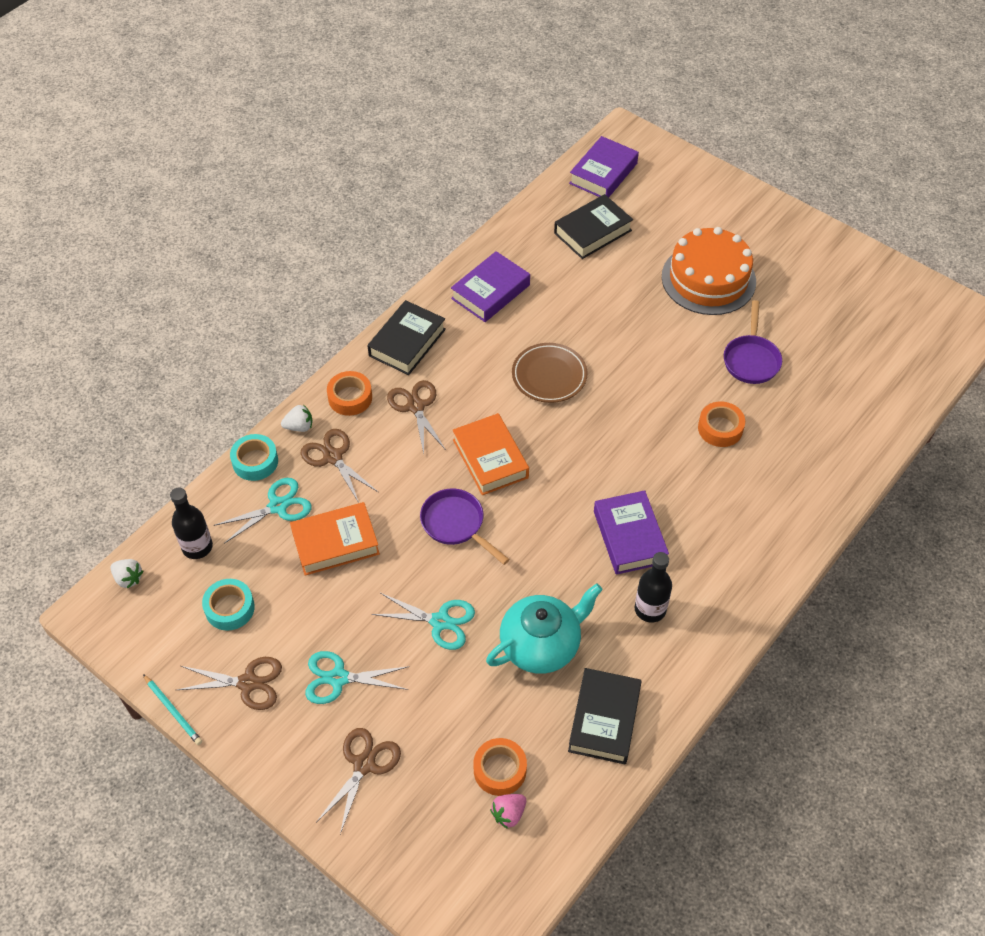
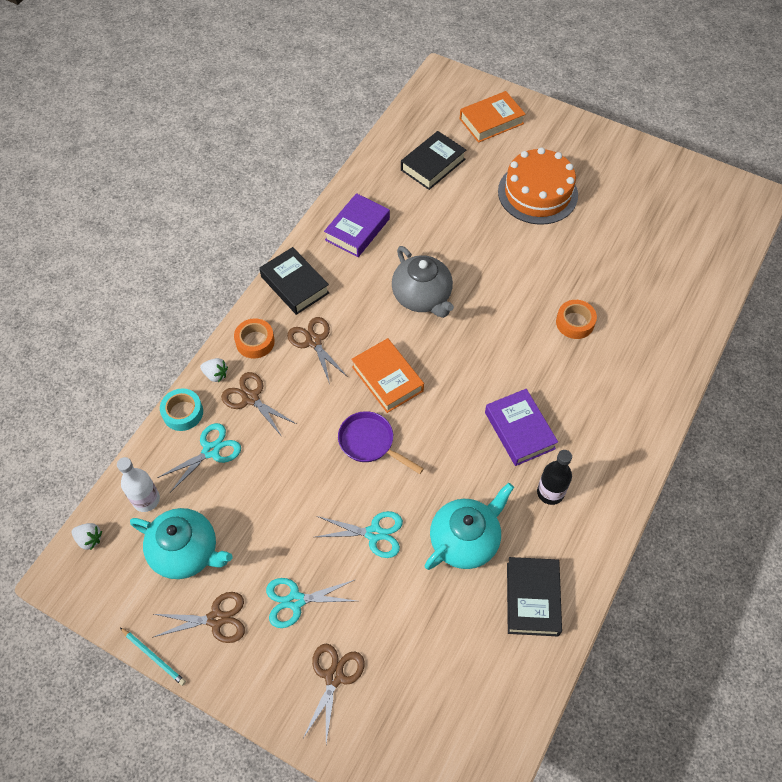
camera: 10 degrees left, 5 degrees up
black bottle [170,487,213,559] -> white bottle [117,457,160,512]
turquoise tape [202,579,255,631] -> turquoise teapot [130,508,233,579]
white strawberry [281,405,312,432] -> white strawberry turned 45 degrees clockwise [200,358,228,382]
orange book [290,502,380,576] -> orange book moved to [460,91,526,143]
black book [367,300,446,375] -> black book turned 60 degrees counterclockwise [259,247,330,315]
orange tape [473,738,527,796] -> none
pink strawberry [490,794,526,829] -> none
brown plate [512,343,587,403] -> grey teapot [392,246,454,318]
purple book [569,136,639,197] -> none
purple pan [724,300,782,384] -> none

